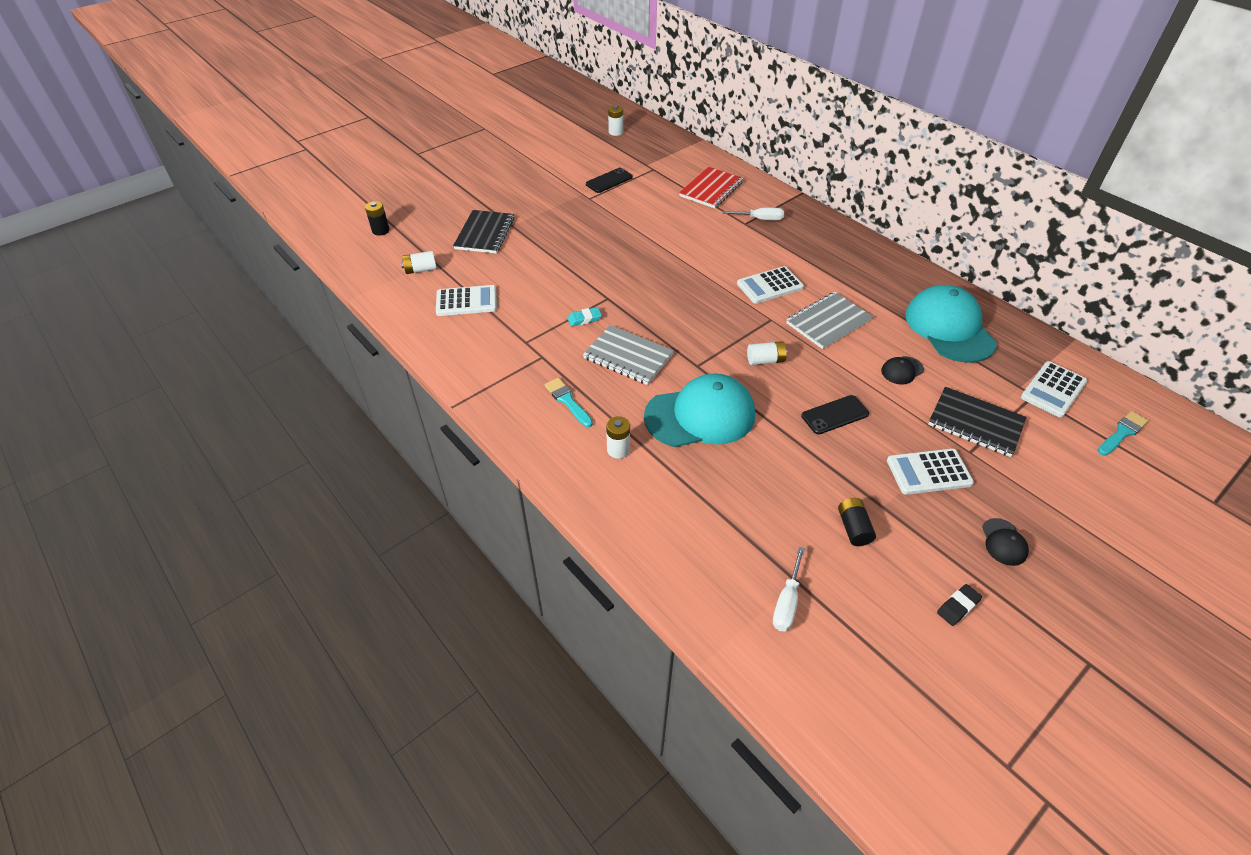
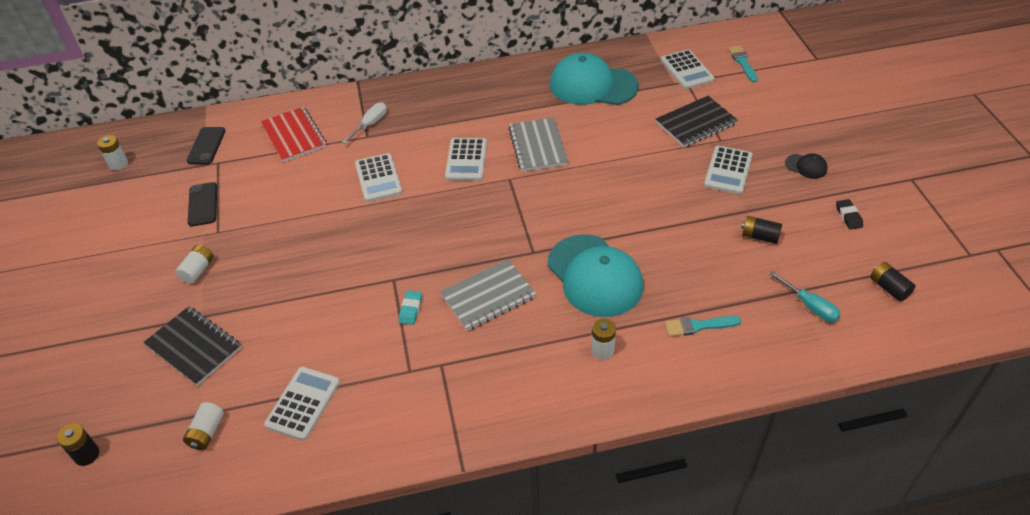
camera: 60 degrees left, 0 degrees up
turquoise brush [545,378,593,427] -> turquoise brush moved to [665,316,742,337]
turquoise cap [644,373,755,447] -> turquoise cap turned 135 degrees clockwise [547,234,643,317]
white battery [747,341,787,365] -> white battery moved to [175,245,213,284]
white screwdriver [773,547,805,632] -> turquoise screwdriver [769,271,841,322]
black phone [801,395,869,434] -> black phone moved to [187,127,225,164]
black cap [881,356,924,385] -> none
none -> white calculator [355,153,402,202]
none -> black battery [870,262,915,302]

